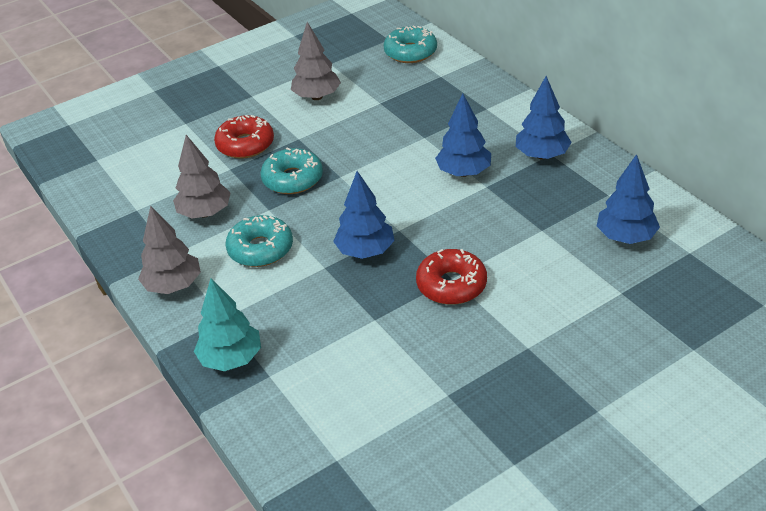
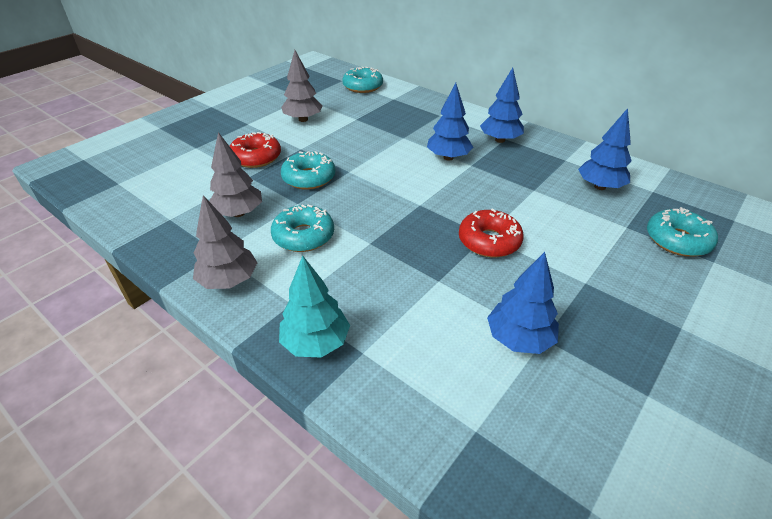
camera: 20 degrees left, 0 degrees up
blue tree [333,171,395,259] -> blue tree moved to [487,252,559,354]
none -> turquoise donut [647,207,718,257]

